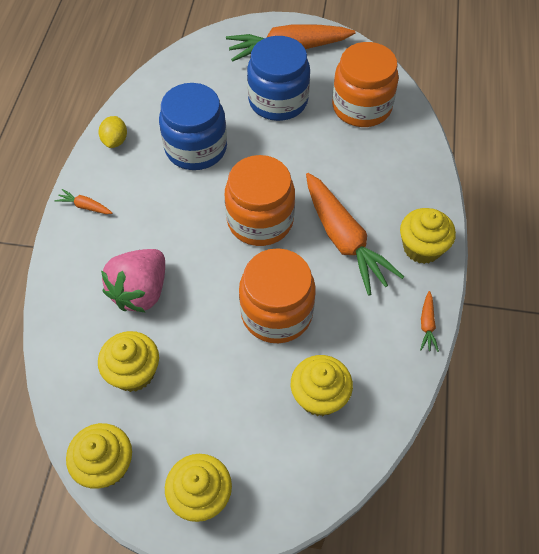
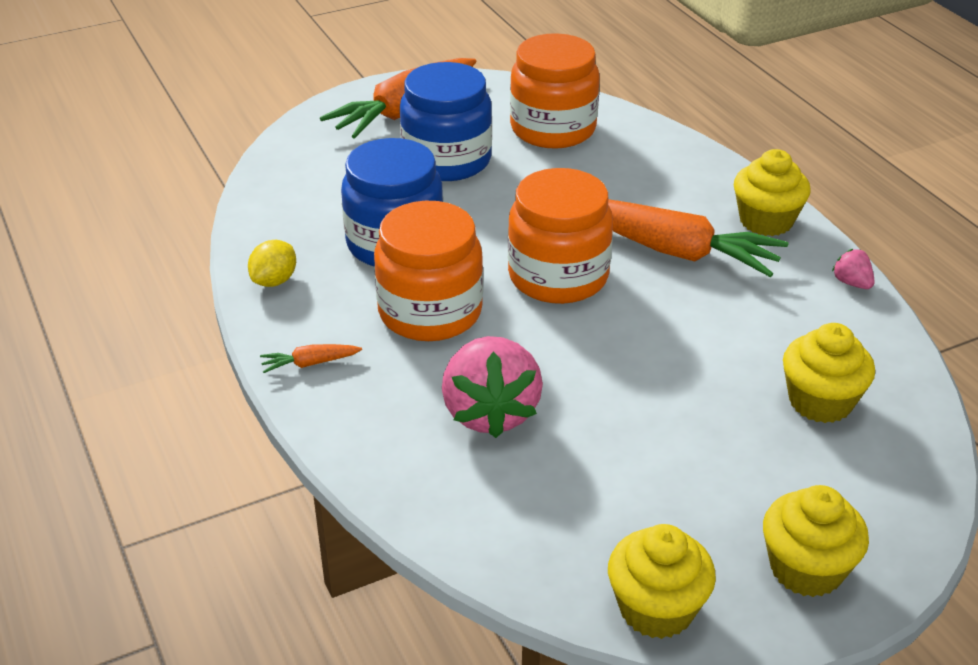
camera: 35 degrees left, 20 degrees down
yellow cupcake [98,331,159,392] -> none
yellow lemon [99,116,127,148] -> yellow lemon turned 60 degrees clockwise [248,240,296,287]
orange jar [239,248,316,343] -> orange jar moved to [374,201,483,341]
orange carrot [420,291,439,352] -> pink strawberry [832,249,875,289]

